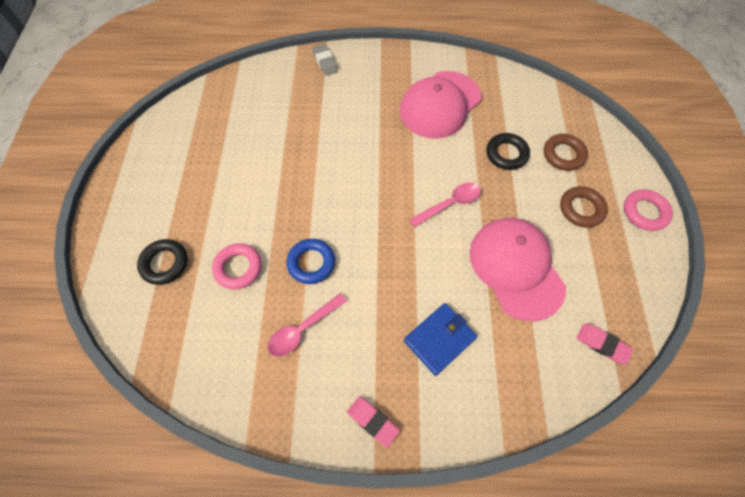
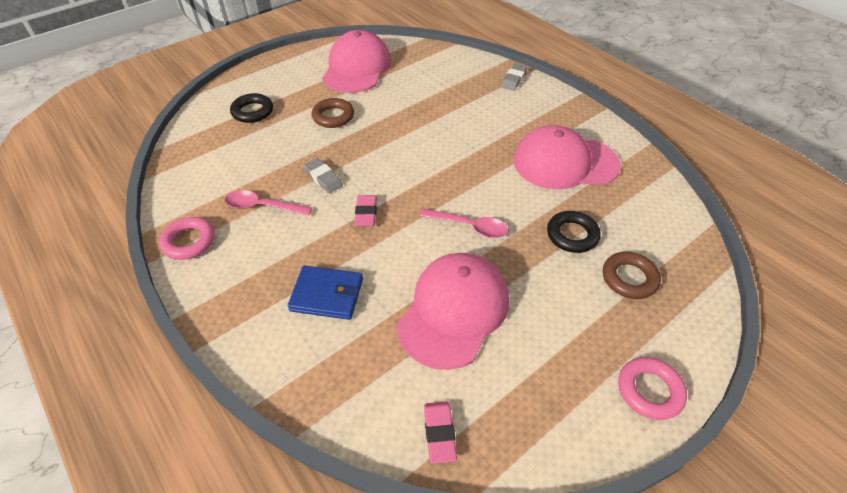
camera: 50 degrees right, 15 degrees down
pink ring [212,243,262,289] -> pink ring moved to [159,217,215,260]
blue ring [287,239,335,284] -> grey eraser [304,158,343,193]
pink eraser [347,396,400,448] -> pink eraser moved to [355,195,377,226]
brown ring [560,186,608,228] -> brown ring moved to [311,98,354,128]
none -> pink cap [322,30,391,93]

